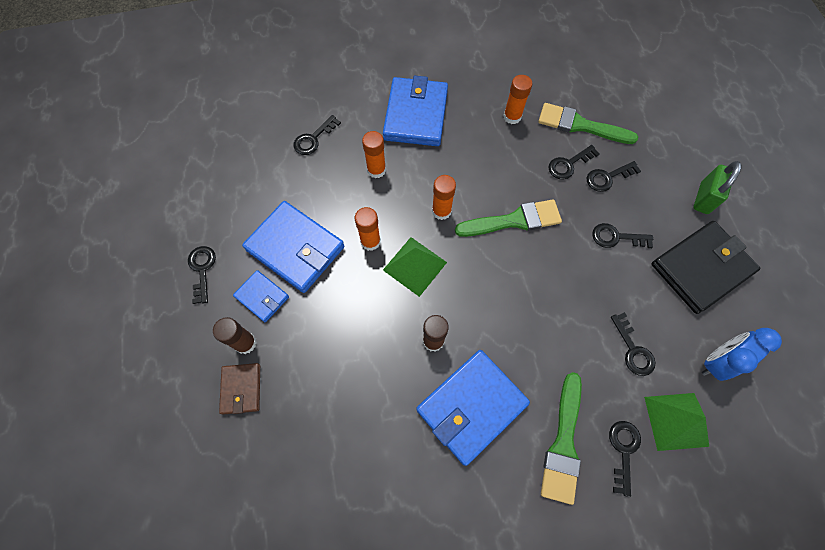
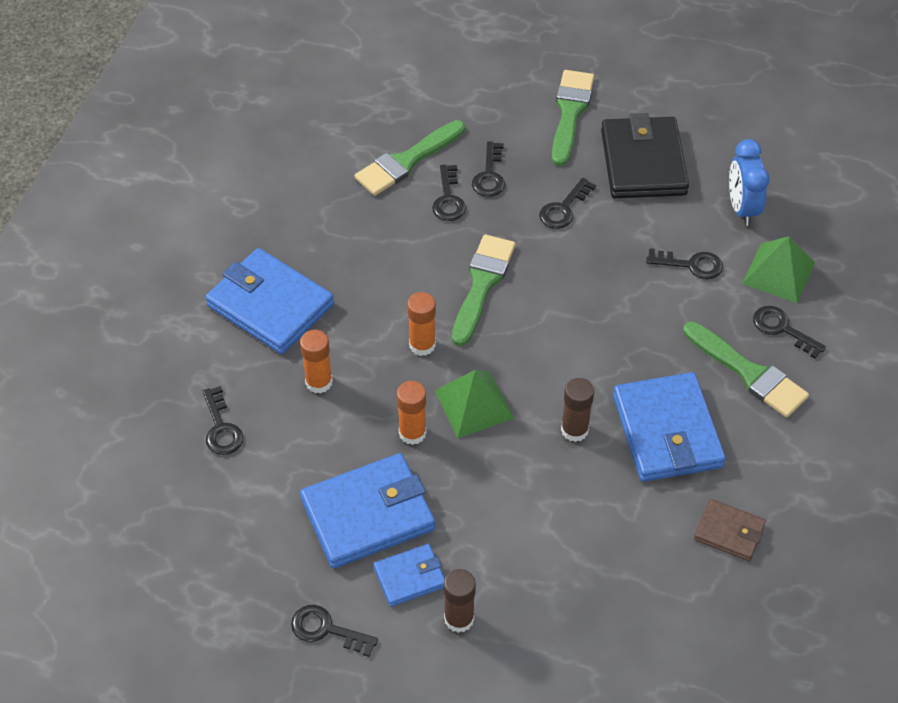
camera: 60 degrees left, 15 degrees down
brown wallet [219,363,260,414] -> brown wallet moved to [694,499,766,561]
orange glue stick [503,75,532,124] -> none
green padlock [693,161,742,214] -> green brush [552,70,594,166]

